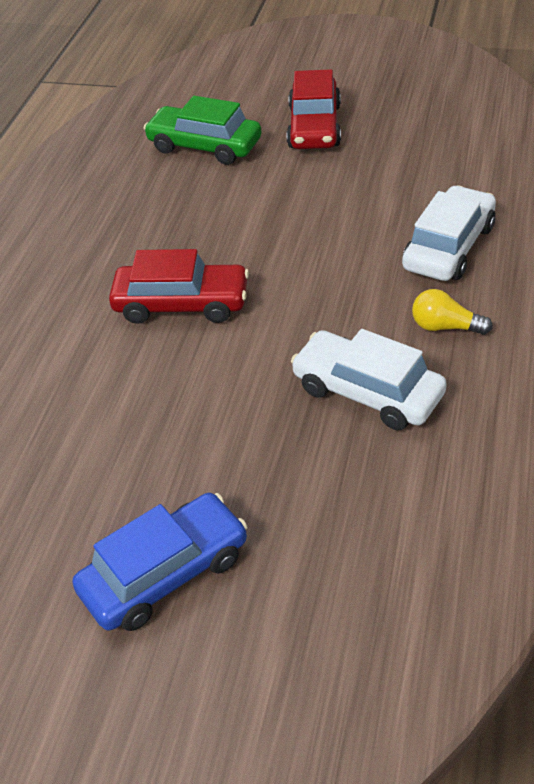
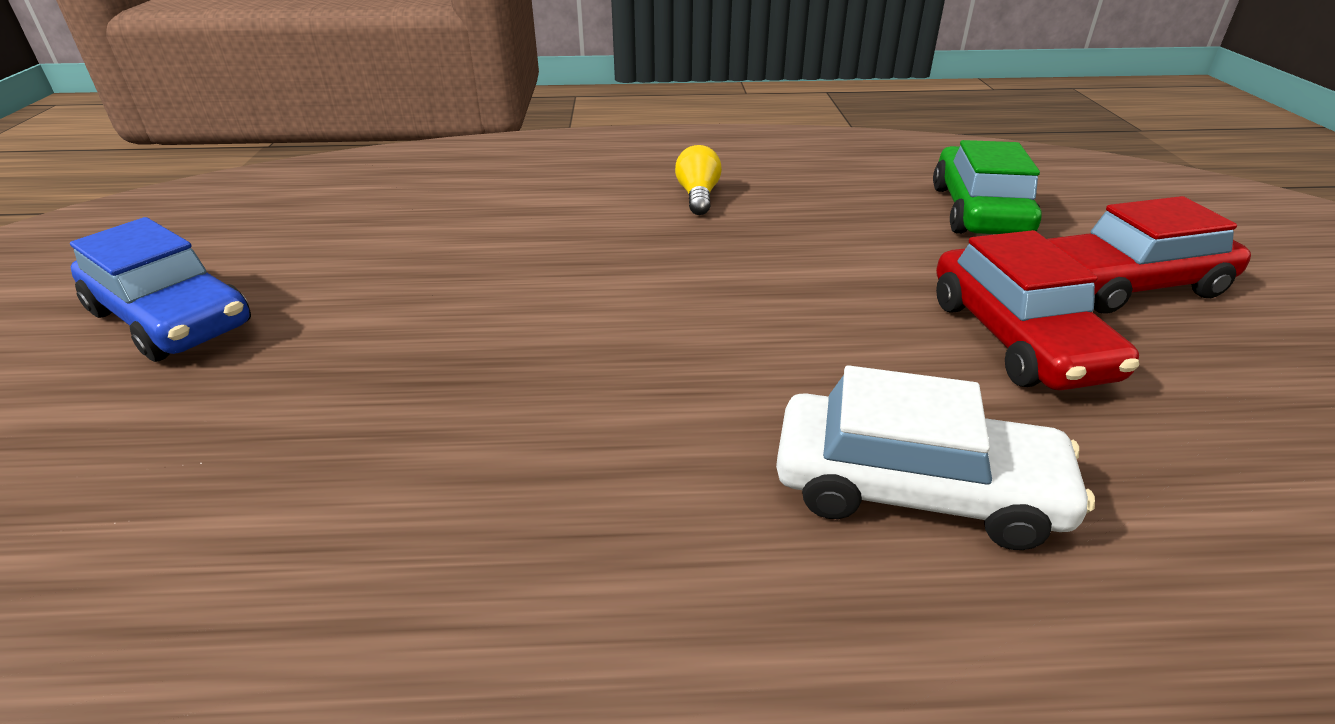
camera: 70 degrees right, 10 degrees down
red car [109,249,249,324] -> red car moved to [936,230,1139,390]
white car [291,329,447,430] -> none
yellow light bulb [412,289,493,335] -> yellow light bulb moved to [675,145,722,215]

